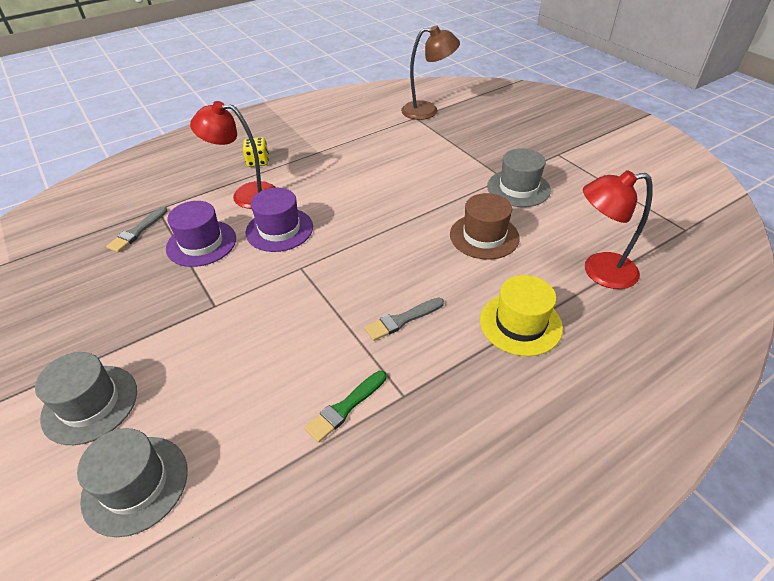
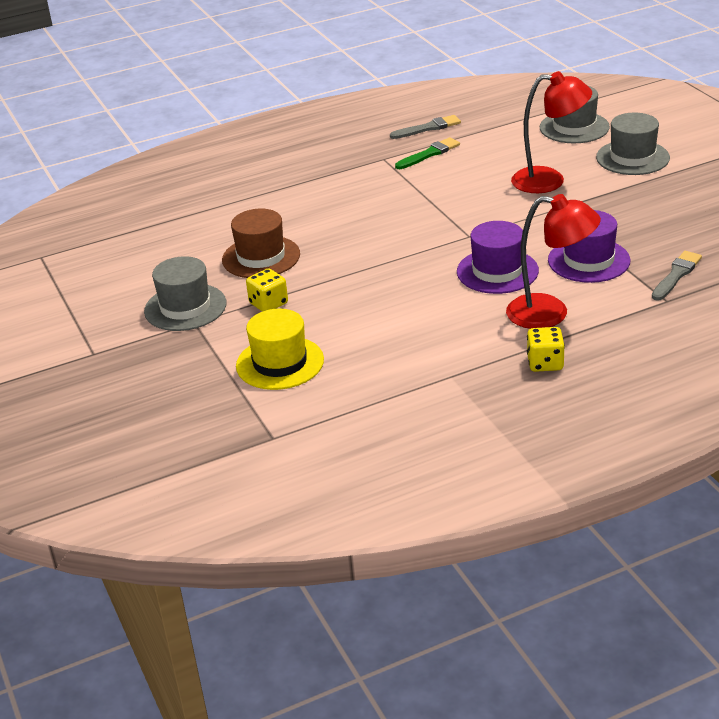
camera: 170 degrees left, 10 degrees down
grey brush [364,298,444,341] -> grey brush moved to [390,115,461,139]
brown lamp [401,25,460,120] -> none
yellow hat [480,275,563,356] -> yellow hat moved to [236,309,324,390]
red lamp [583,170,653,289] -> red lamp moved to [511,71,592,193]
none -> yellow dice [246,268,288,311]

